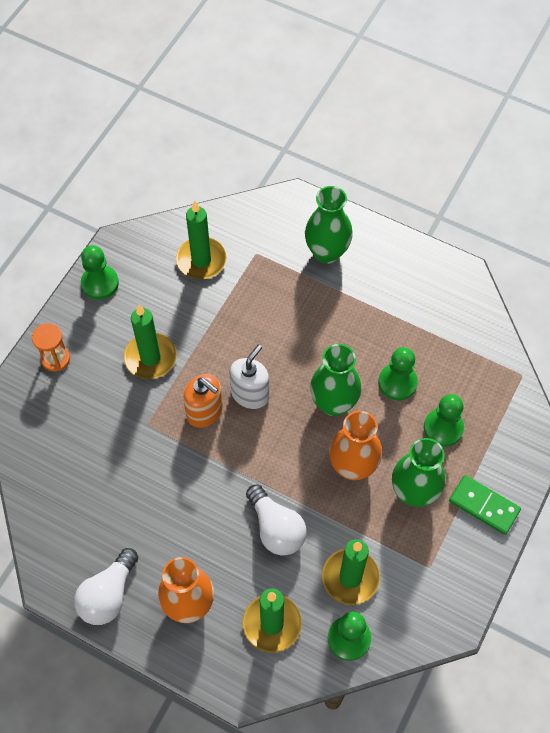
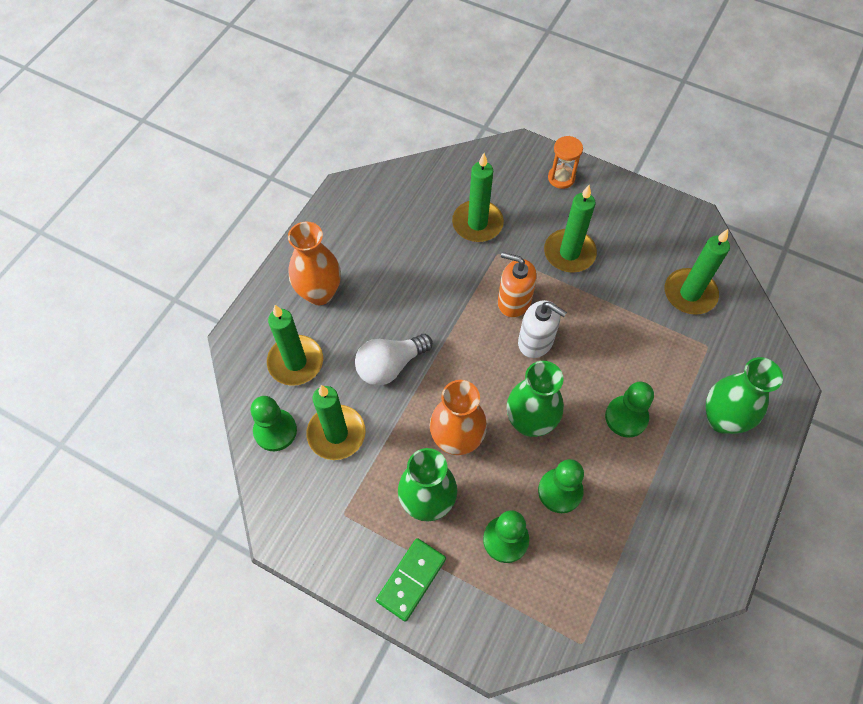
camera: 90 degrees right, 0 degrees up
white light bulb [74,548,138,625] -> none
green pawn [81,245,119,300] -> green pawn moved to [605,382,654,438]
orange soap dispenser [183,374,223,427] -> orange soap dispenser turned 75 degrees clockwise [498,252,537,318]
none -> green candle [452,153,504,242]

